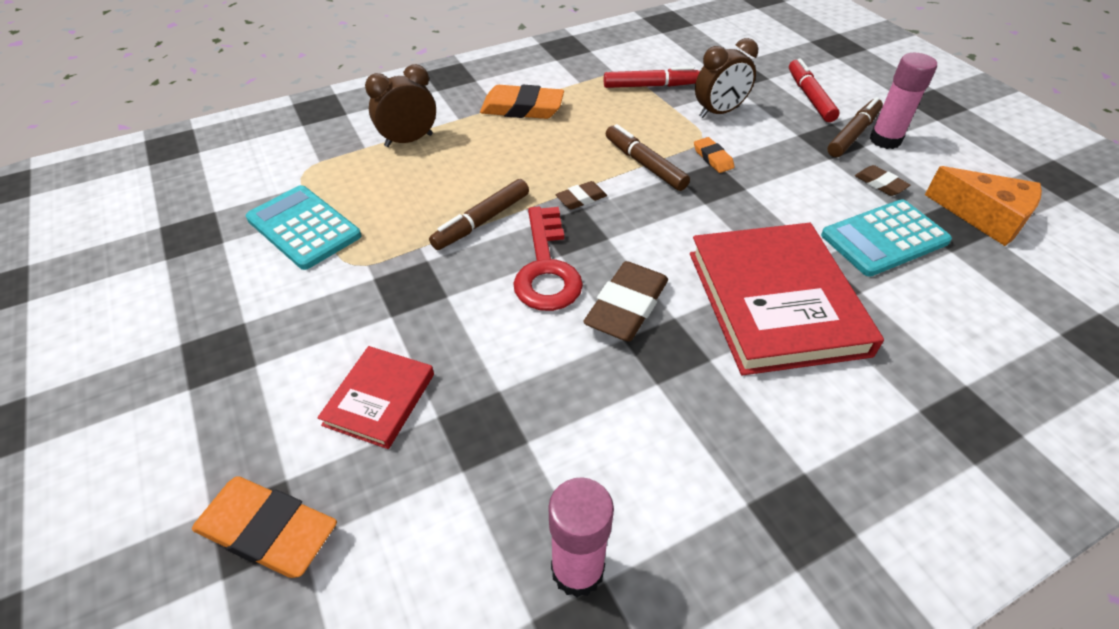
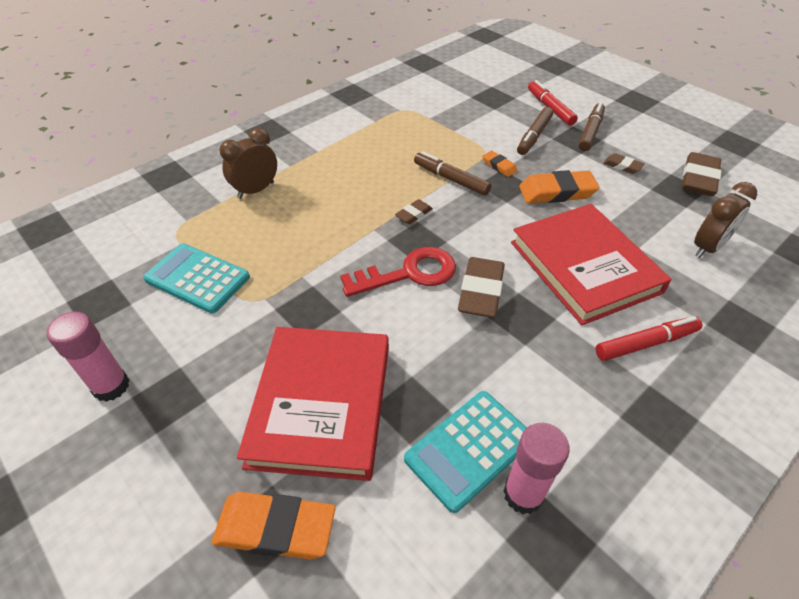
camera: 15 degrees left, 0 degrees up
red book [317,346,434,449] -> red book [237,327,389,481], size x1.97
brown marker [429,179,529,250] -> brown marker moved to [517,107,553,155]
orange eraser [480,85,564,119] -> orange eraser moved to [519,170,599,203]
red key [513,207,583,311] -> red key turned 90 degrees counterclockwise [340,247,456,297]
red marker [604,66,700,88] -> red marker moved to [595,316,702,361]
brown clock [695,38,758,118] -> brown clock moved to [694,182,757,258]
turquoise calculator [821,199,952,277] -> turquoise calculator moved to [404,391,527,513]
pink glue stick [869,53,937,149] -> pink glue stick moved to [47,312,129,402]
orange cheese [925,166,1042,246] -> brown eraser [682,152,722,196]

